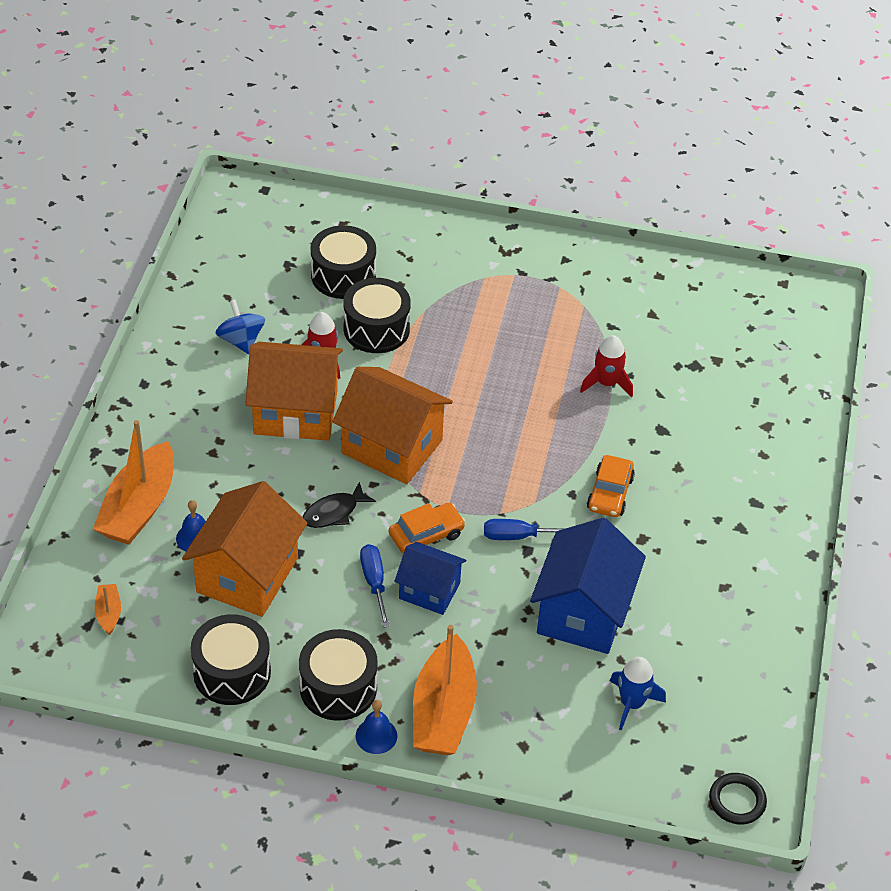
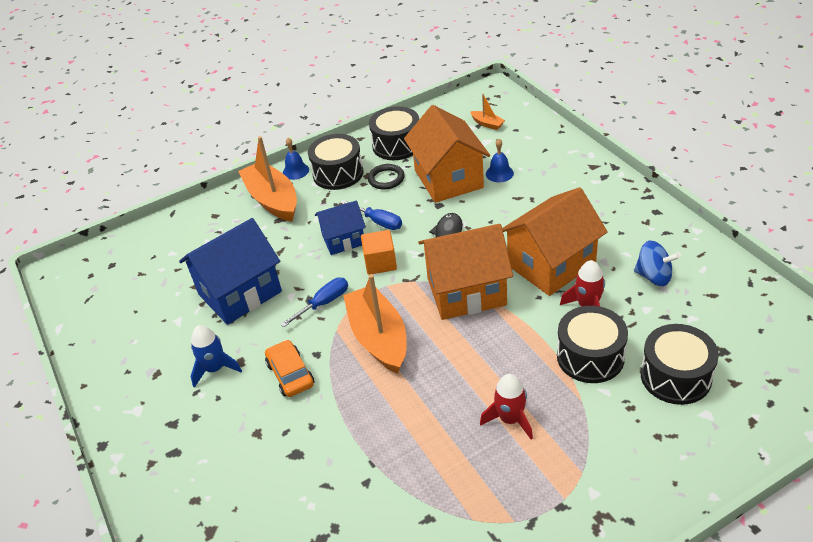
camera: 145 degrees right, 5 degrees down
orange boat [93,420,174,545] -> orange boat moved to [343,274,407,374]
orange car [389,503,465,554] -> orange cube [361,230,397,275]
blue house [530,518,646,654] -> blue house turned 75 degrees clockwise [179,218,282,325]
red rocket [580,335,633,397] -> red rocket moved to [480,374,533,440]
blue rocket [610,657,666,731] -> blue rocket moved to [191,325,242,388]
black ring [709,773,767,824] -> black ring moved to [368,164,405,190]

